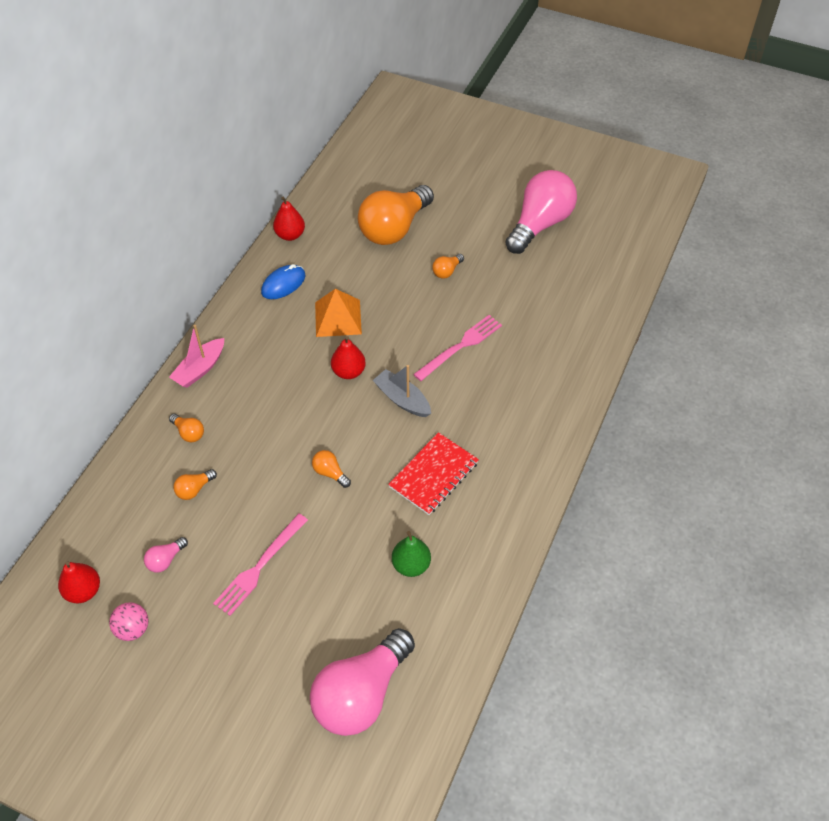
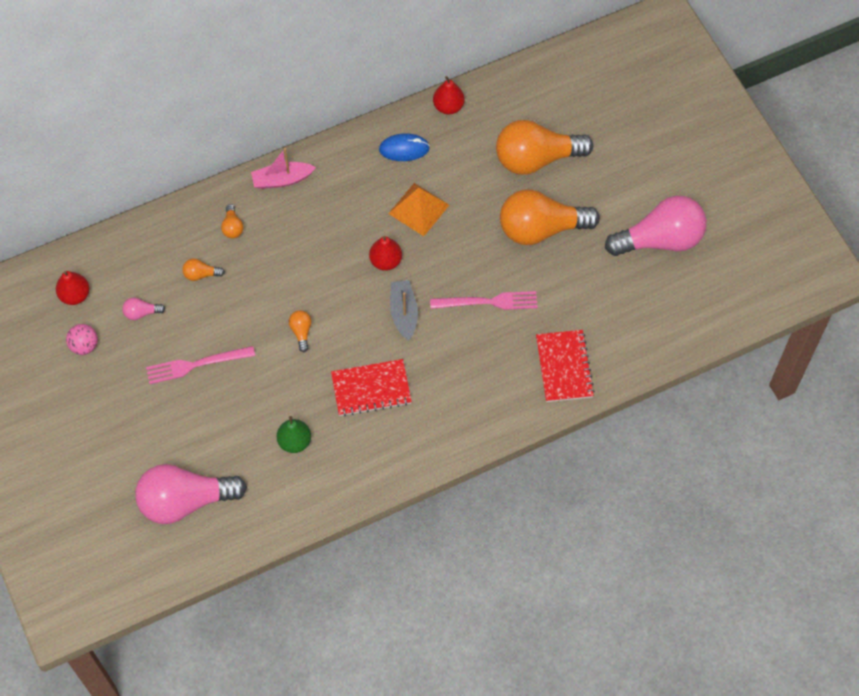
camera: 40 degrees right, 10 degrees up
orange light bulb [432,254,464,279] -> orange light bulb [500,189,600,245], size x2.48
none -> red notebook [536,330,595,402]

